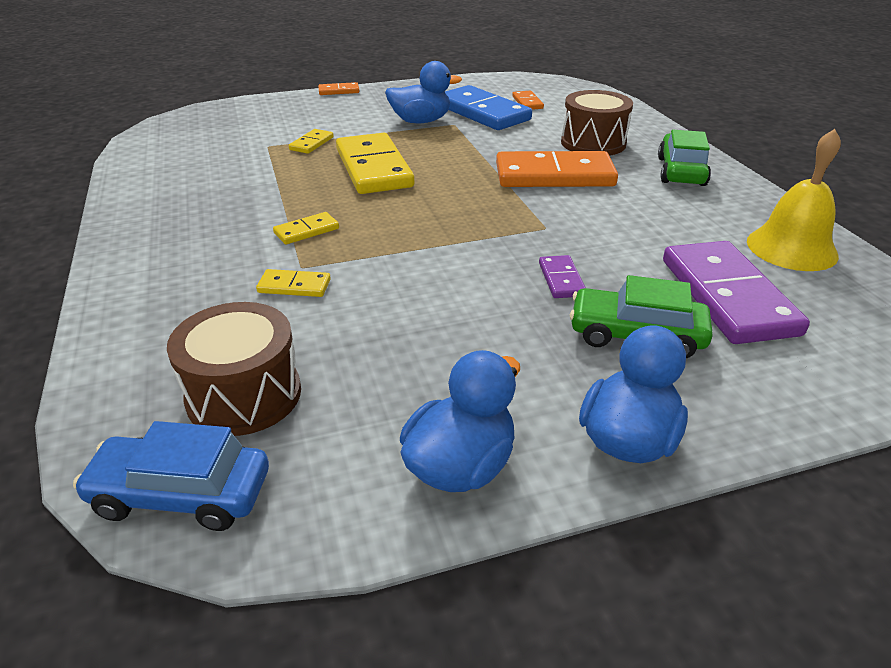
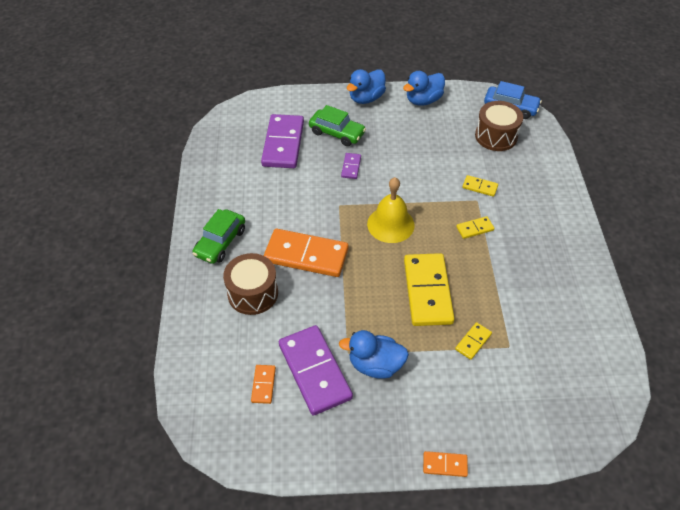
camera: 165 degrees left, 15 degrees up
blue domino [444,85,532,130] -> purple domino [279,325,353,416]
yellow bell [747,129,841,271] -> yellow bell moved to [367,178,415,243]

